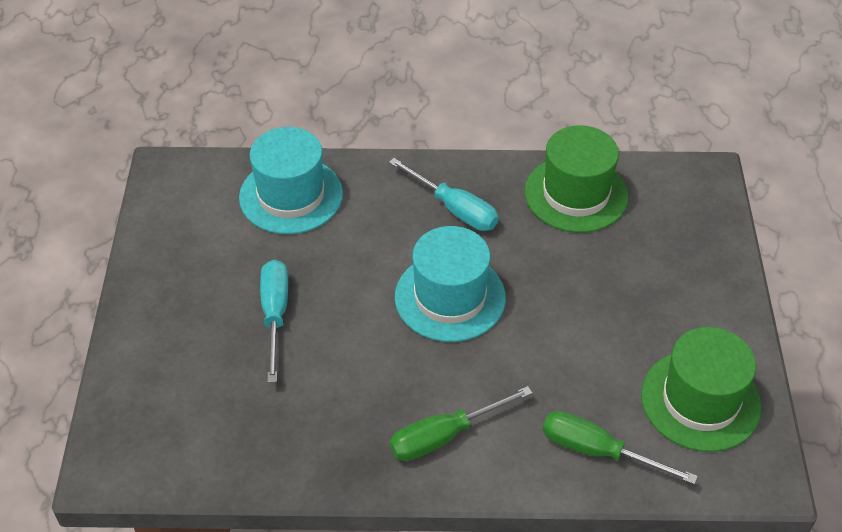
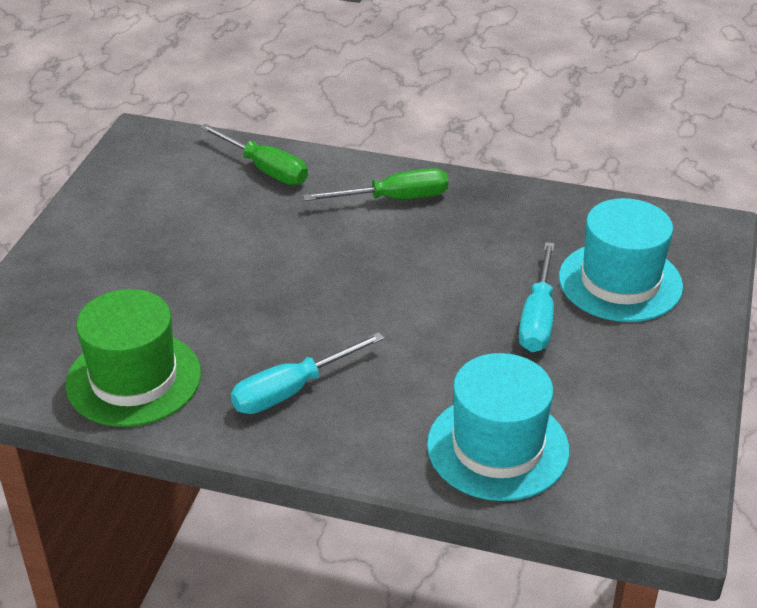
camera: 165 degrees left, 10 degrees down
turquoise screwdriver [389,158,499,231] -> turquoise screwdriver turned 90 degrees counterclockwise [231,332,385,414]
turquoise hat [395,226,506,342] -> turquoise hat moved to [559,198,683,322]
green hat [641,327,762,452] -> none

